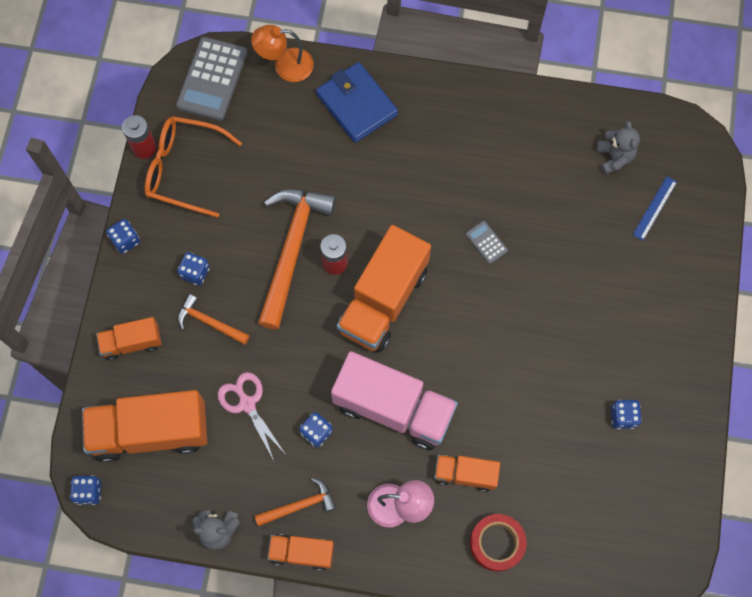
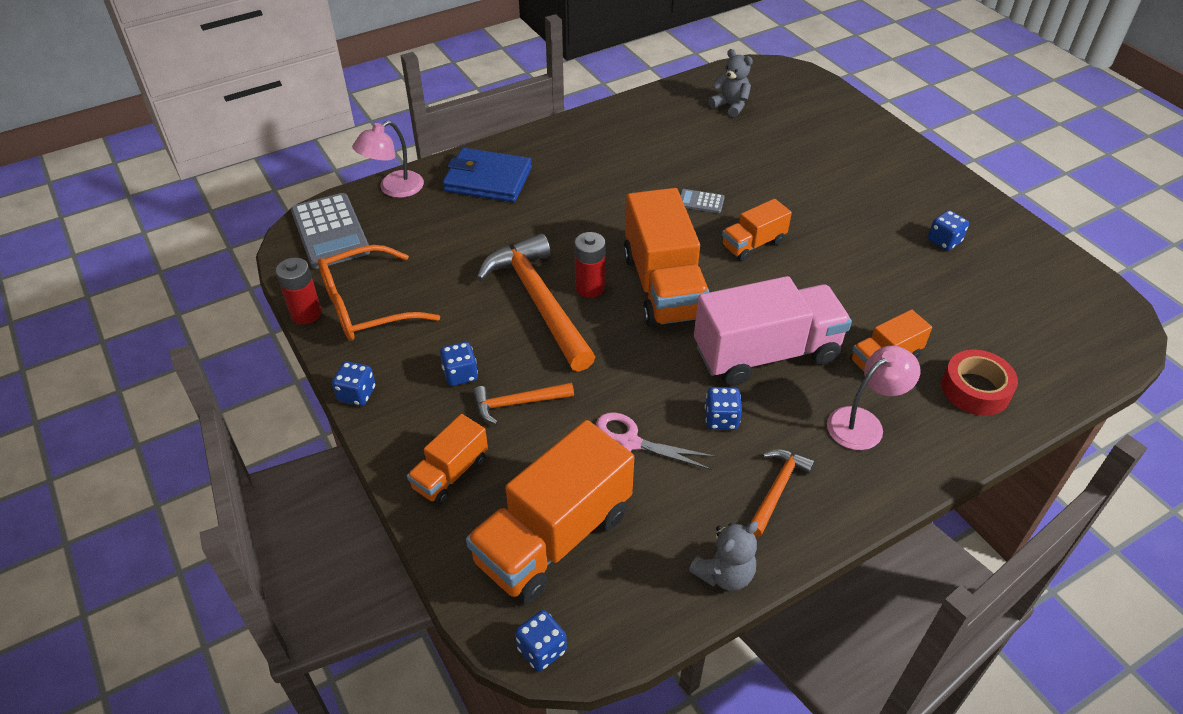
camera: 40 degrees left, 25 degrees down
orange lamp [251,25,314,82] -> pink lamp [352,120,424,198]
orange truck [267,534,334,570] -> orange truck moved to [722,199,792,261]
blue ruler [633,176,677,241] -> none

